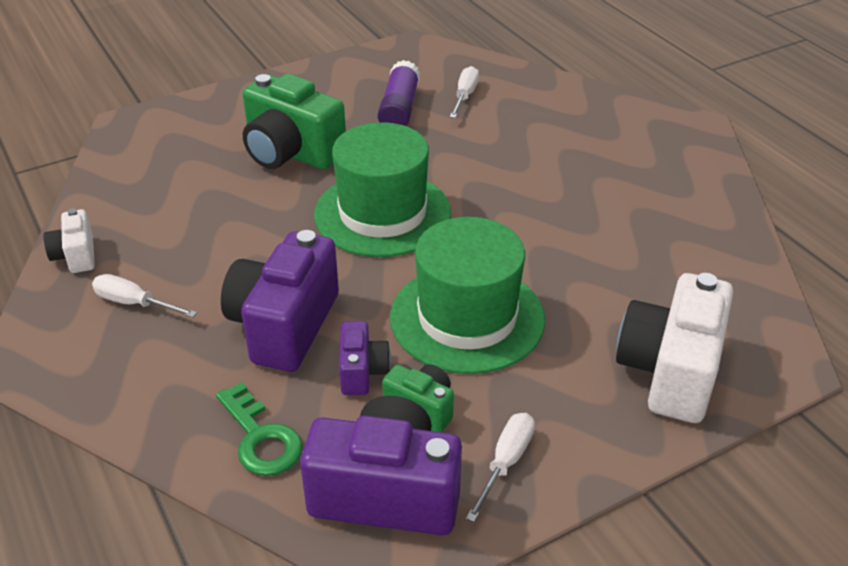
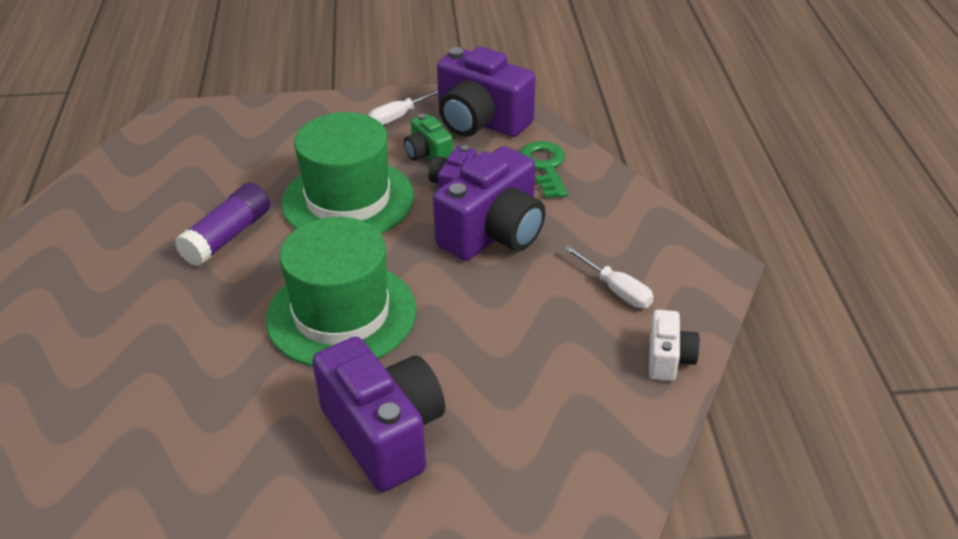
camera: 155 degrees left, 0 degrees up
green camera [243,74,346,169] -> purple camera [313,337,445,492]
purple glue stick [377,60,420,126] -> purple glue stick moved to [175,183,270,266]
white screwdriver [450,66,479,118] -> none
white camera [616,273,733,423] -> none

